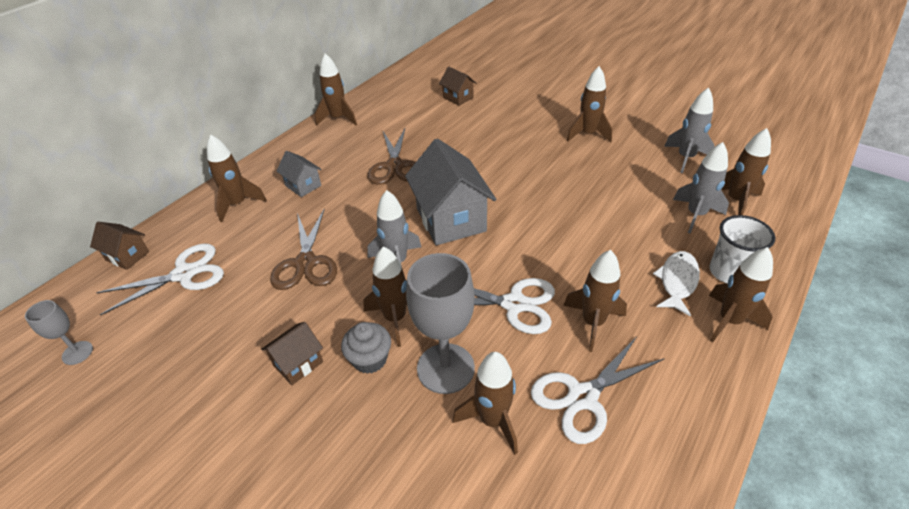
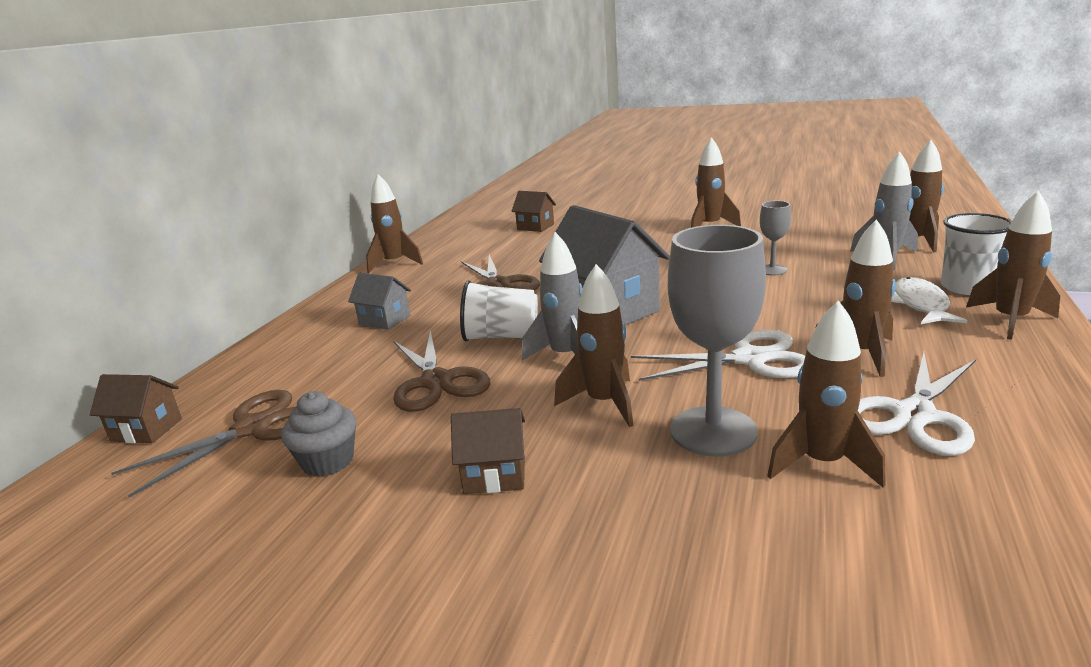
camera: 15 degrees left, 20 degrees down
grey goblet [25,300,93,365] -> grey goblet moved to [760,201,791,276]
white scissors [96,243,224,315] -> brown scissors [111,390,297,498]
brown rocket [207,134,267,222] -> none
brown house [261,322,323,385] -> brown house turned 60 degrees clockwise [451,408,525,494]
grey cupcake [341,322,391,374] -> grey cupcake moved to [281,391,356,477]
grey rocket [664,87,714,173] -> none
none -> white cup [460,280,538,341]

